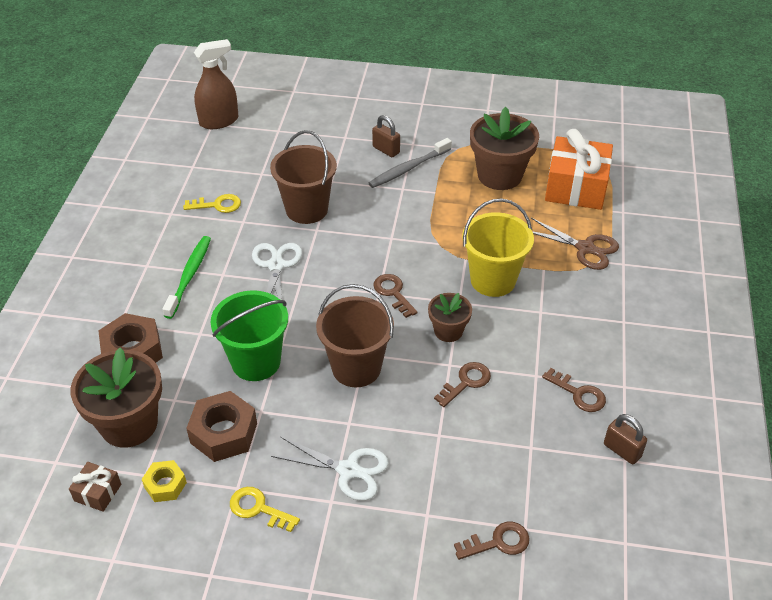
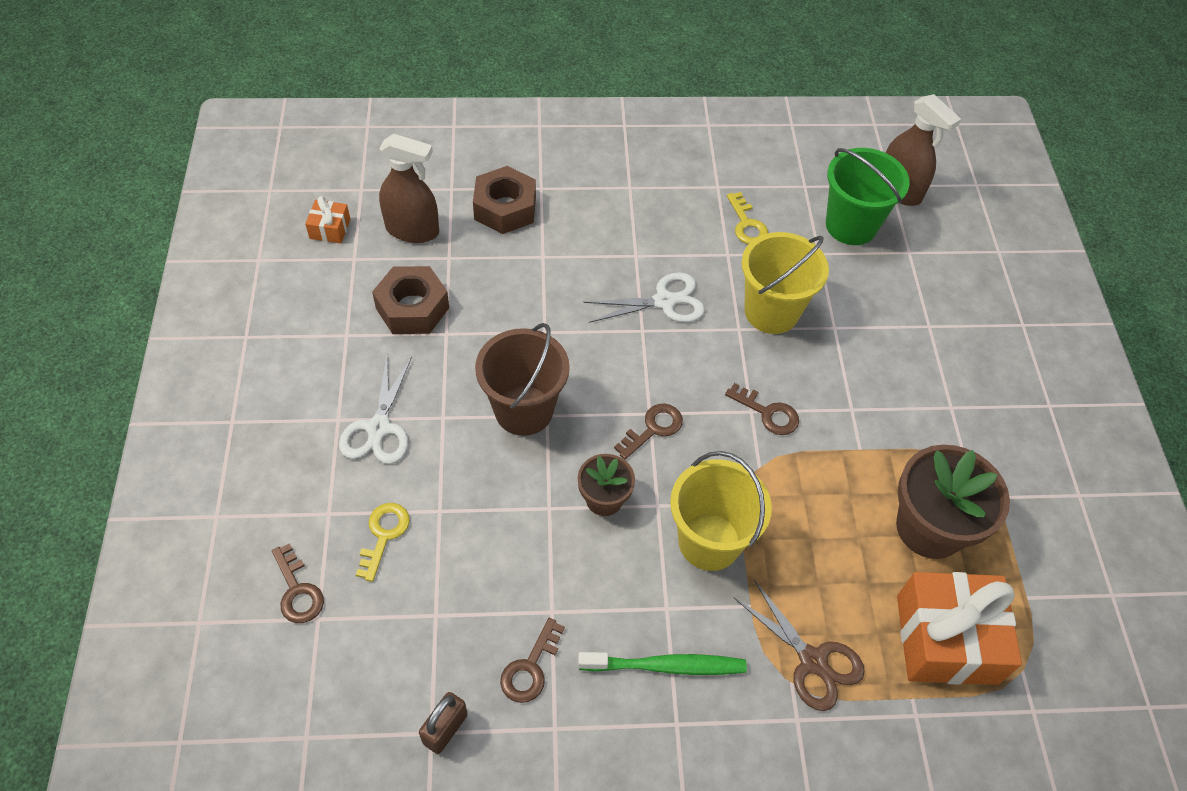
camera: 75 degrees right, 10 degrees up
brown gift [69,462,121,512] -> orange gift [305,196,351,243]
brown flower pot [71,348,162,448] -> brown spray bottle [379,133,439,243]
yellow nut [142,460,187,502] -> none
green toothbrush [162,236,211,319] -> green toothbrush moved to [578,652,747,675]
green bucket [210,290,288,381] -> green bucket moved to [826,148,910,245]
yellow key [230,487,300,532] -> yellow key moved to [356,503,410,582]
brown bucket [270,130,337,224] -> yellow bucket [741,232,829,334]
grey toothbrush [369,138,452,188] -> none
brown padlock [372,115,400,157] -> none
brown key [434,362,491,407] -> brown key moved to [725,383,799,435]
brown scissors [531,218,619,270] -> brown scissors turned 60 degrees counterclockwise [733,580,865,711]

